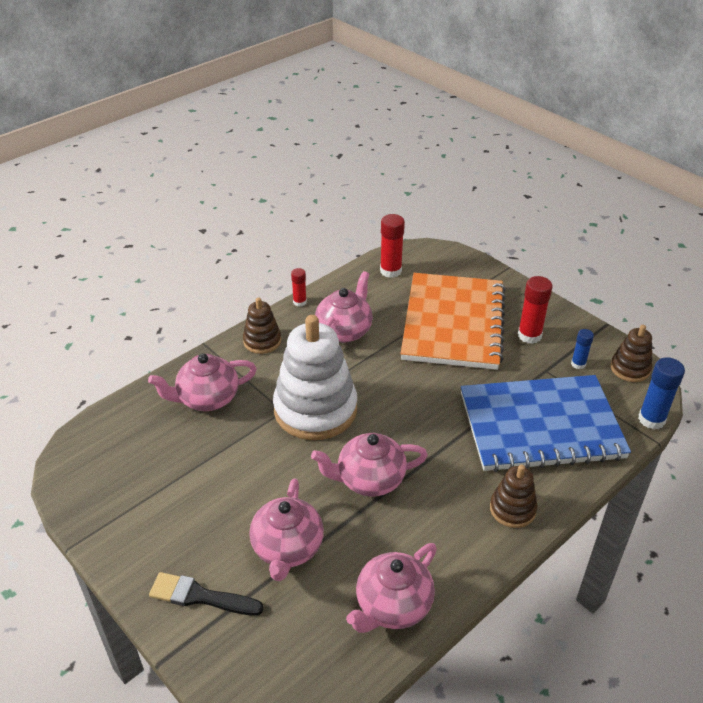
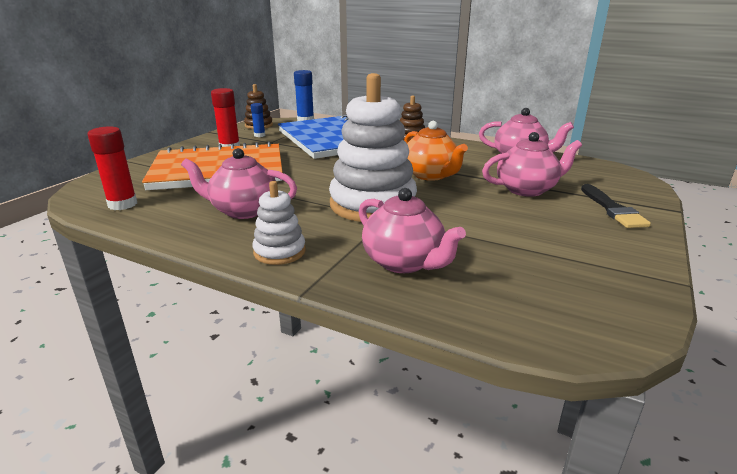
camera: 110 degrees left, 15 degrees down
brown stacking toy [243,297,281,354] -> white stacking toy [252,181,306,265]
red glue stick [291,268,307,307] -> none
pink teapot [311,433,428,497] -> orange teapot [404,121,468,181]

